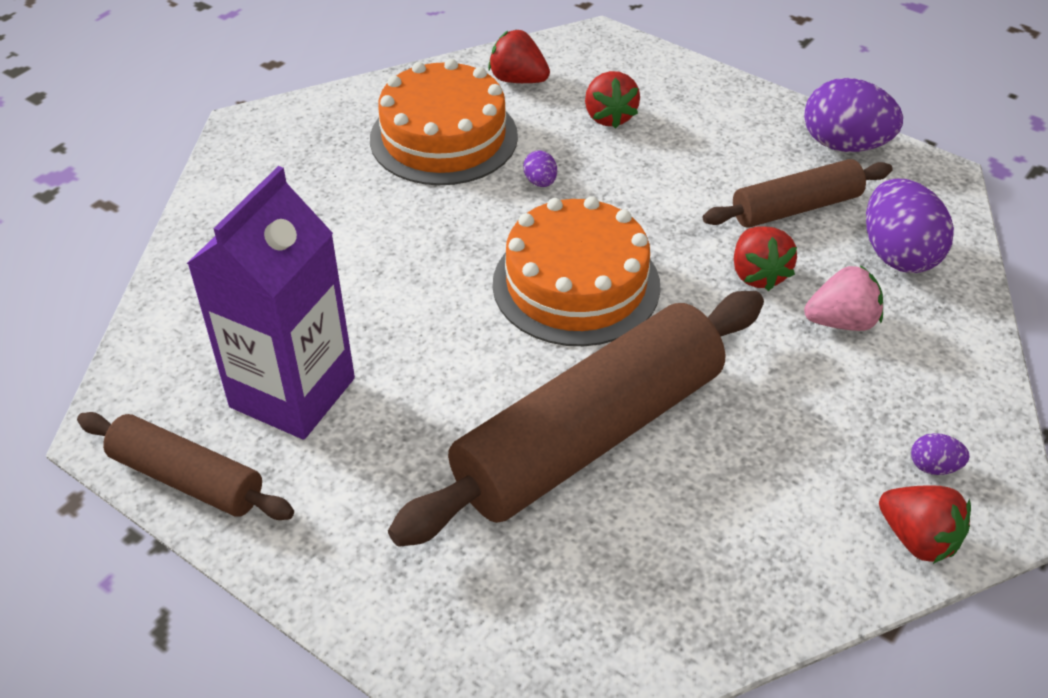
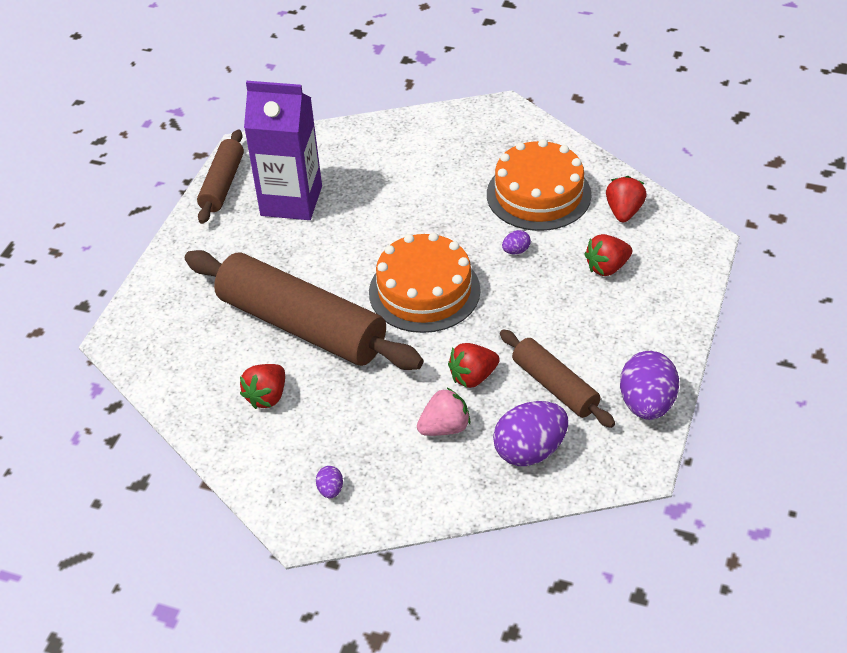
camera: 75 degrees right, 0 degrees up
pink strawberry [804,265,883,331] -> pink strawberry turned 90 degrees counterclockwise [417,387,471,436]
red strawberry [879,485,971,564] -> red strawberry moved to [240,364,285,409]

